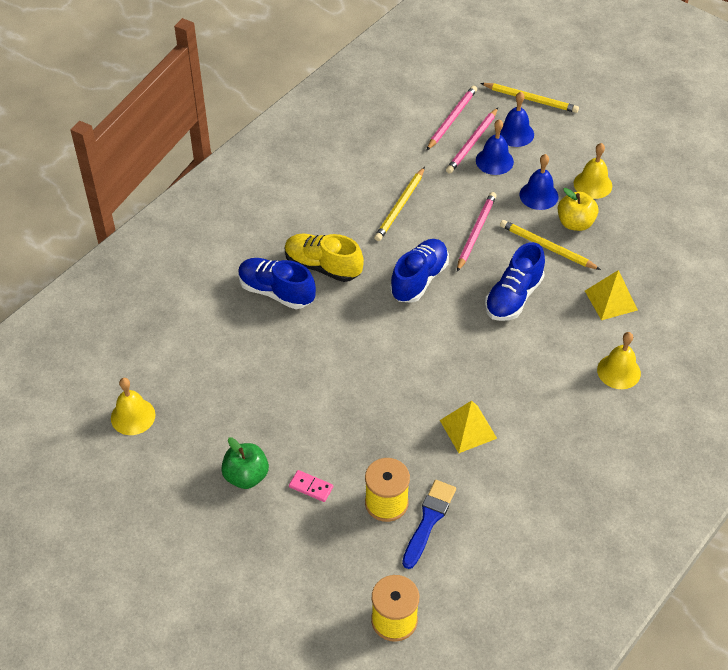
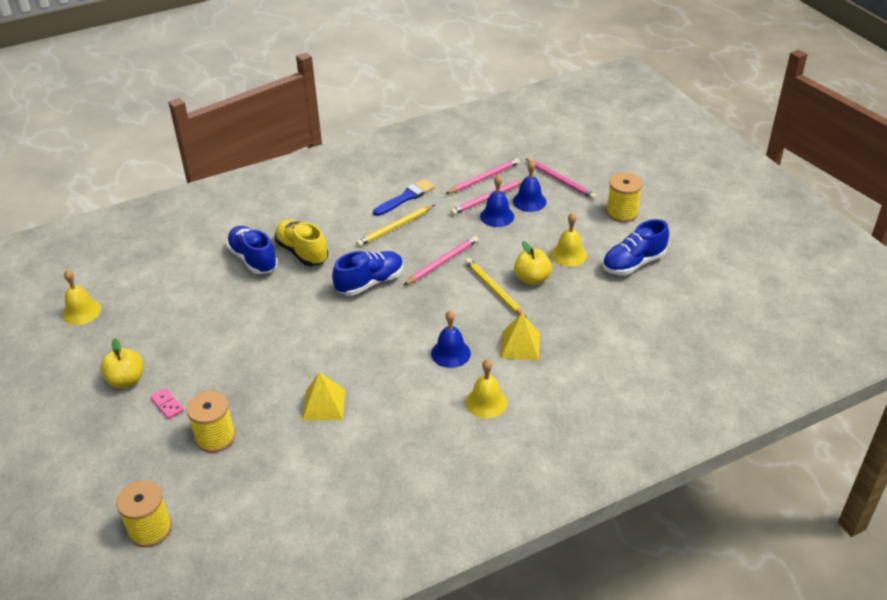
camera: 25 degrees right, 10 degrees down
green apple [221,437,269,489] -> yellow apple [100,338,143,388]
blue brush [402,480,456,569] -> blue brush moved to [373,179,435,216]
yellow pencil [480,83,579,113] -> pink pencil [526,159,597,200]
blue shoe [485,242,545,321] -> blue shoe moved to [603,219,669,275]
blue bell [519,154,558,210] -> blue bell moved to [431,310,471,368]
none -> yellow spool [606,173,643,222]

